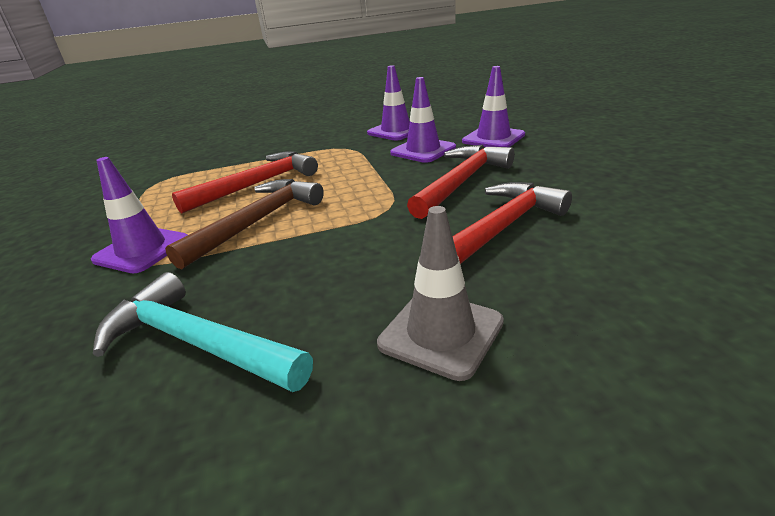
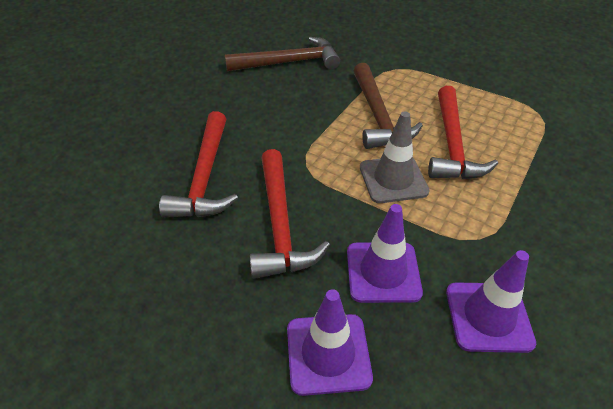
camera: 135 degrees right, 15 degrees up
purple traffic cone [91,157,188,273] -> none
turquoise hammer [93,272,313,392] -> brown hammer [225,37,340,71]
grey traffic cone [377,206,504,381] -> grey traffic cone moved to [360,111,430,203]

